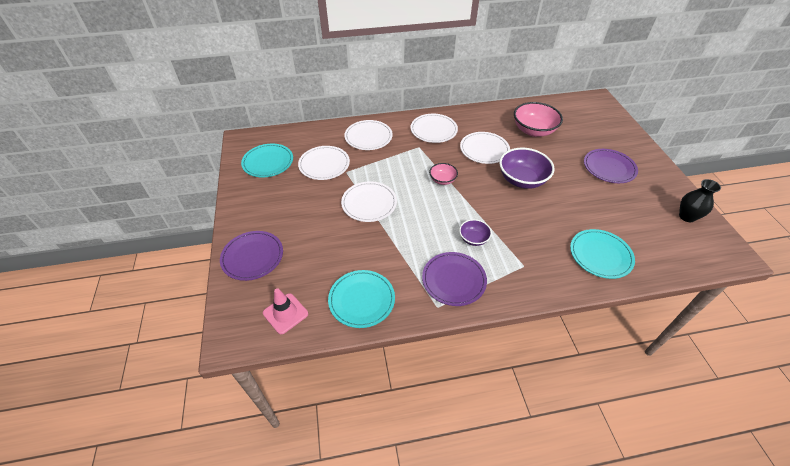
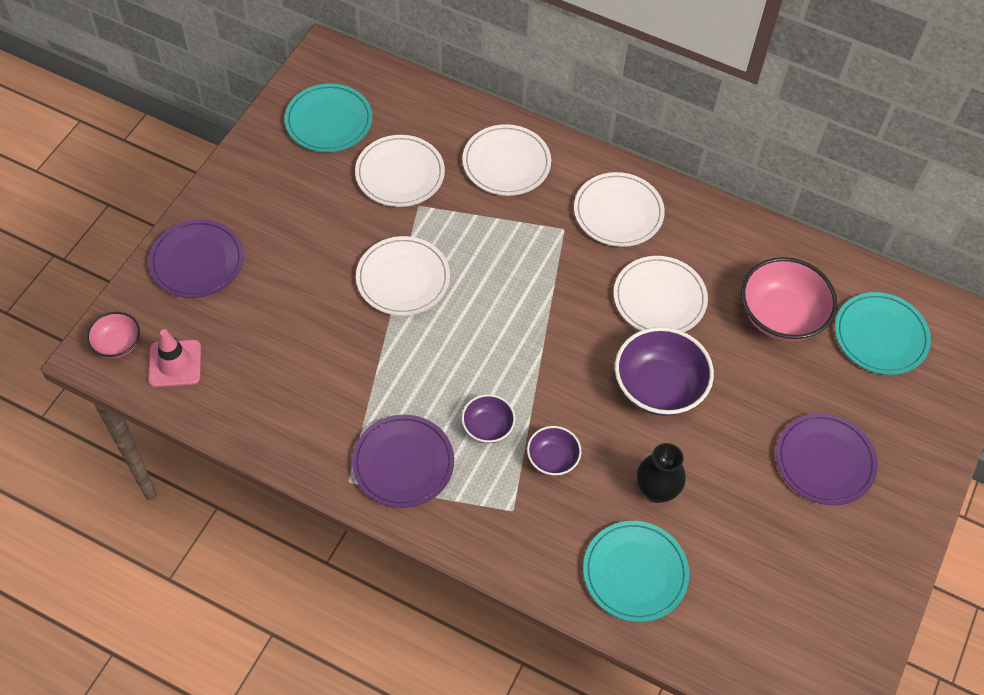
camera: 35 degrees right, 10 degrees up
turquoise plate [328,270,395,328] -> turquoise plate moved to [835,292,931,375]
pink bowl [429,163,458,185] -> pink bowl moved to [87,312,140,358]
black vase [679,179,721,222] -> black vase moved to [637,443,686,503]
none -> purple bowl [527,426,582,476]

